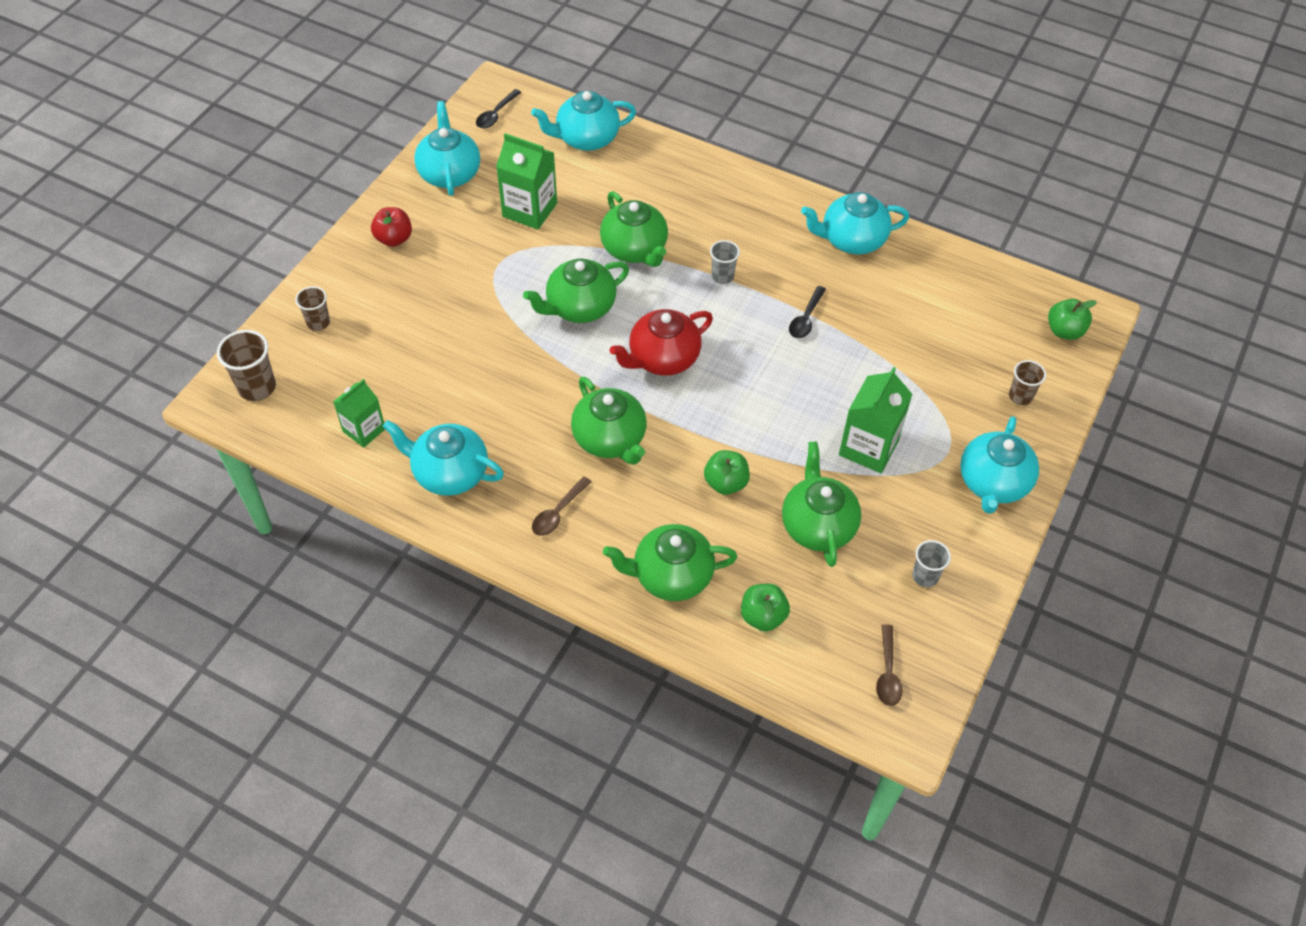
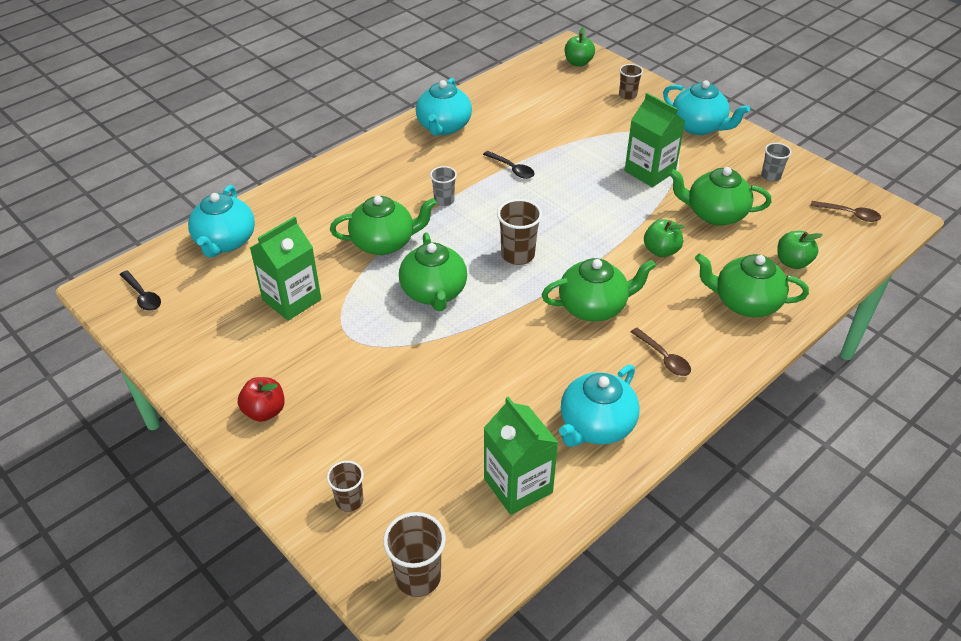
camera: 70 degrees left, 10 degrees down
green carton [333,379,385,448] -> green carton [484,397,559,515], size x1.51
turquoise teapot [414,101,480,196] -> none
green teapot [603,524,737,601] -> green teapot turned 90 degrees clockwise [695,253,809,317]
red teapot [610,309,713,376] -> brown cup [497,199,542,265]

